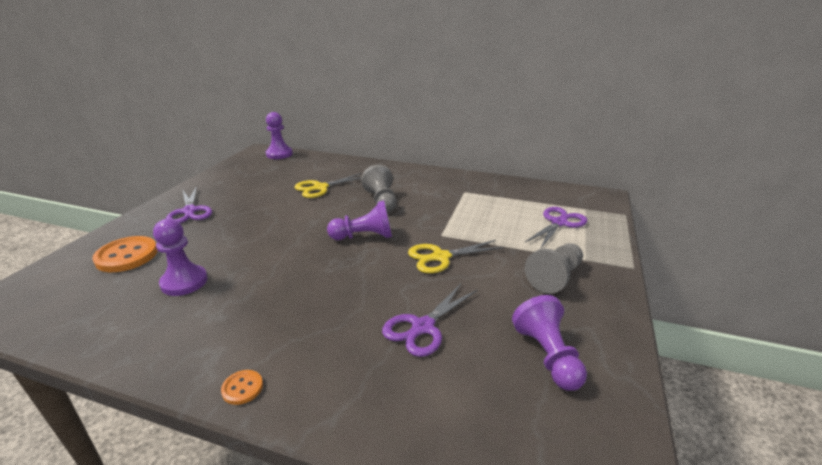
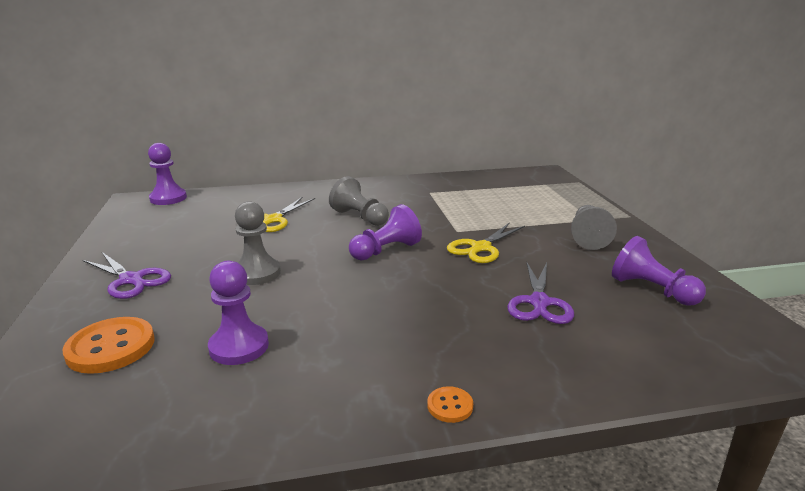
camera: 30 degrees left, 5 degrees down
purple scissors [525,207,587,249] -> none
none -> grey pawn [235,201,281,285]

